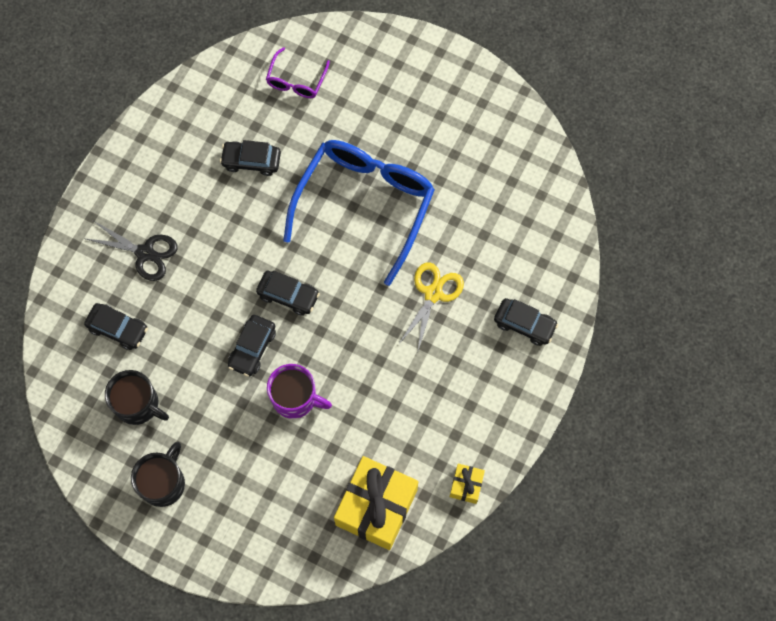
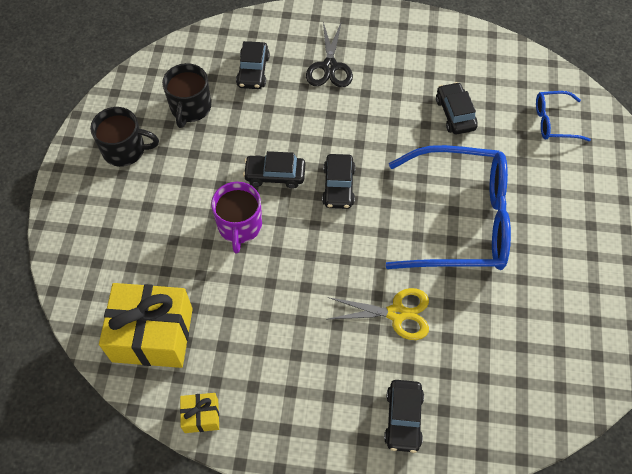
camera: 70 degrees right, 10 degrees down
purple glasses [266,47,330,98] -> blue glasses [536,91,591,141]

